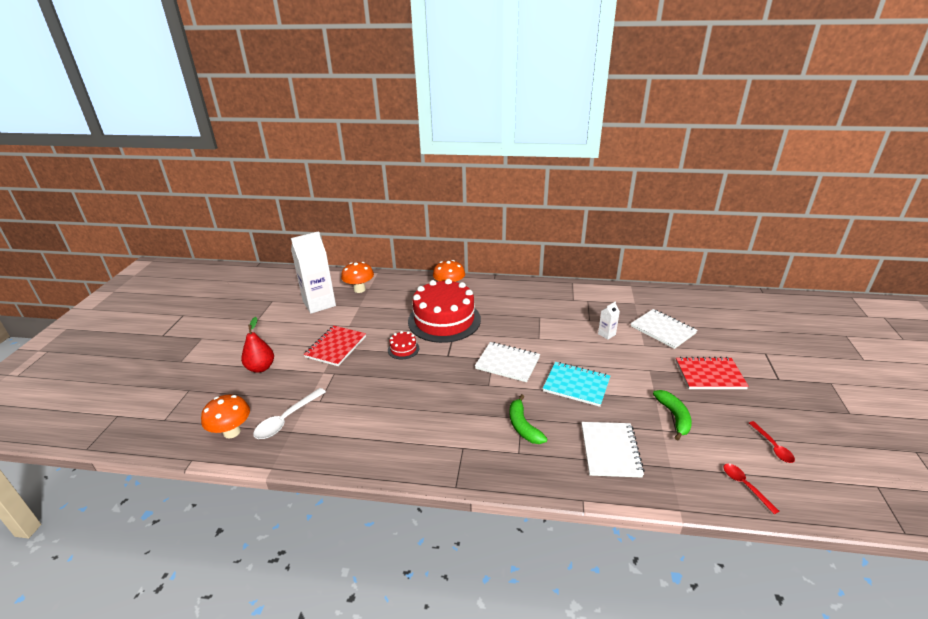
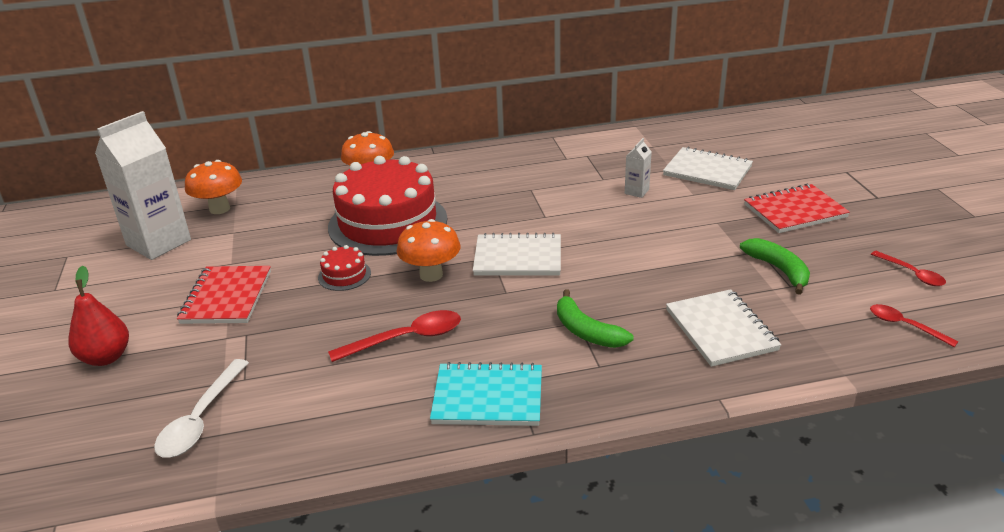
camera: 20 degrees left, 0 degrees up
orange mushroom [201,394,250,439] -> orange mushroom moved to [397,219,461,282]
turquoise notebook [543,362,610,407] -> turquoise notebook moved to [430,362,542,426]
none -> red spoon [328,310,461,362]

